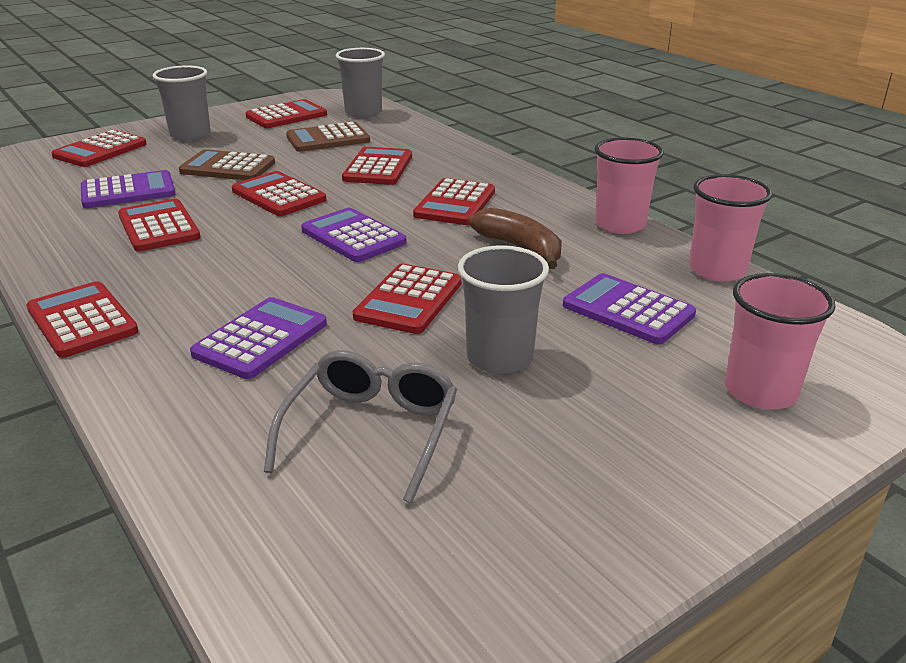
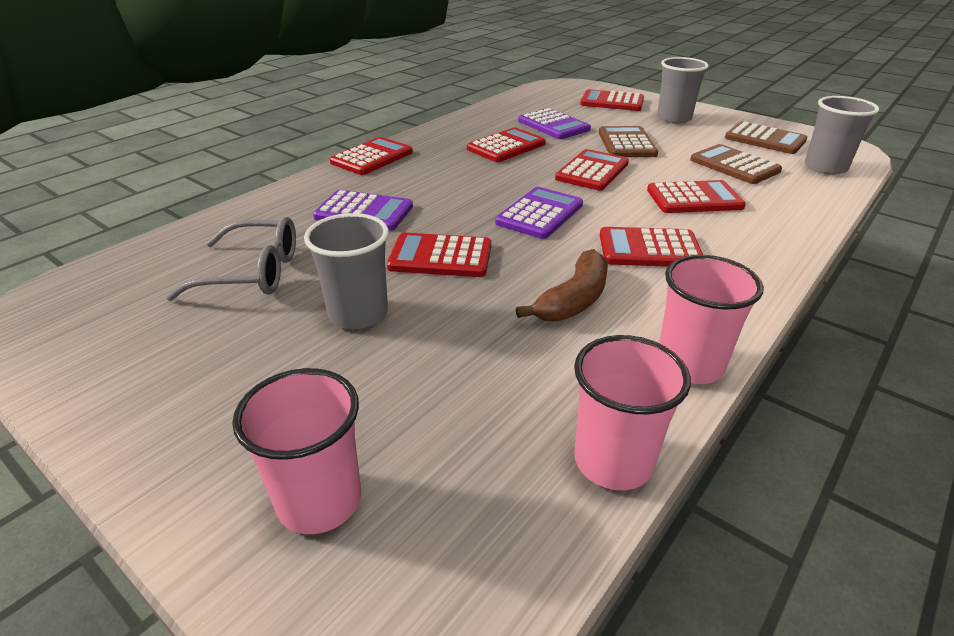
camera: 75 degrees right, 5 degrees up
red calculator [246,99,327,128] -> brown calculator [725,121,807,154]
purple calculator [563,273,696,344] -> none

